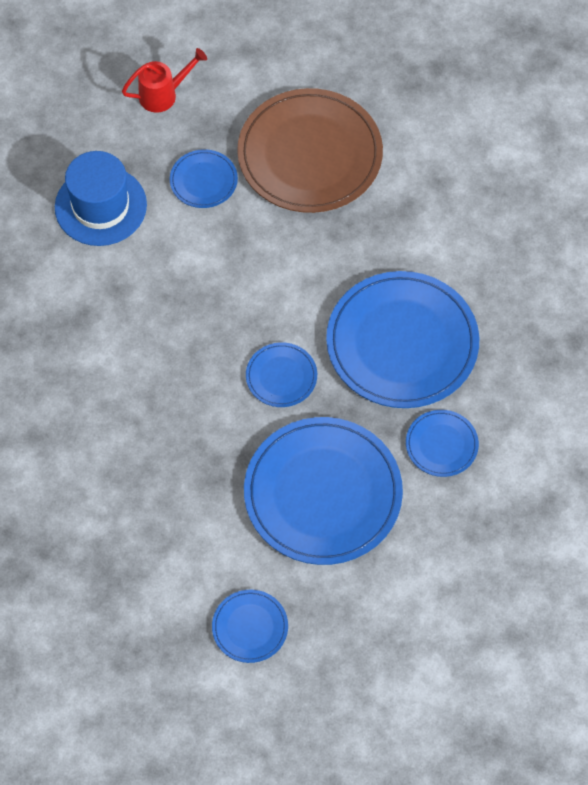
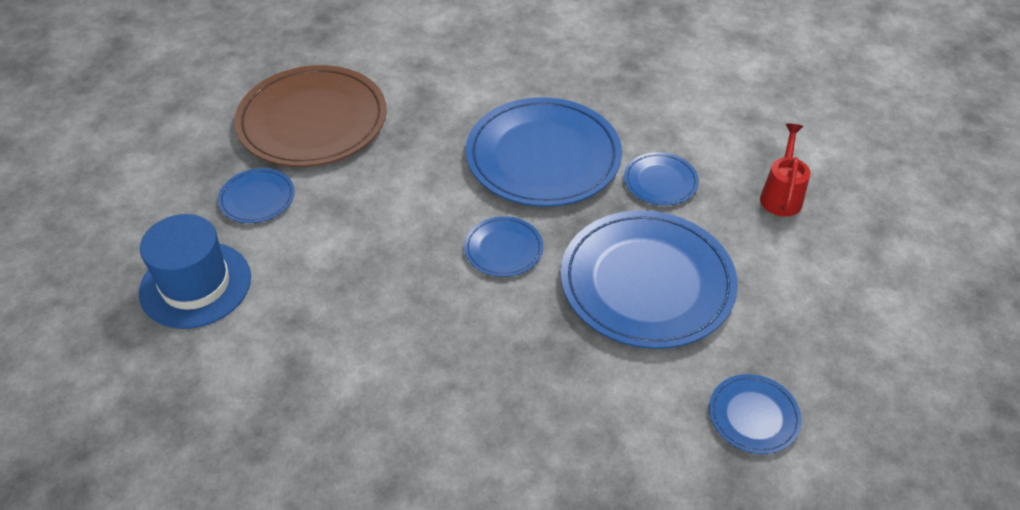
camera: 55 degrees left, 15 degrees down
red watering can [122,48,207,113] -> red watering can moved to [760,124,811,217]

